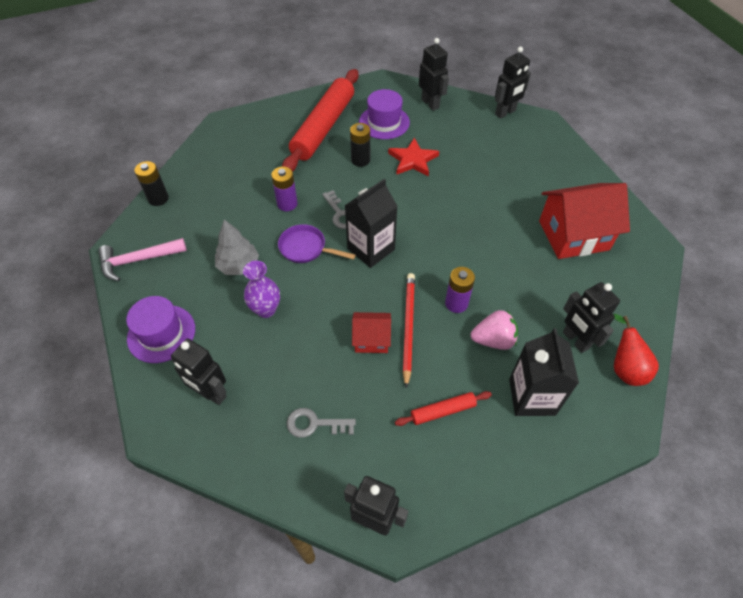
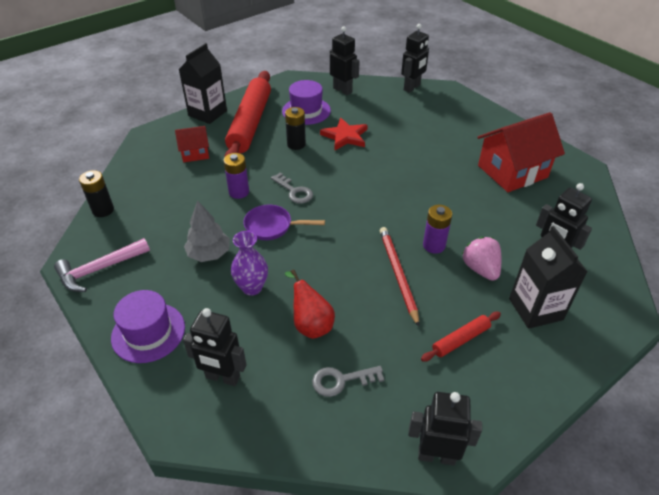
camera: 15 degrees left, 10 degrees down
black carton [344,179,398,268] -> black carton moved to [179,43,227,124]
red house [352,312,391,353] -> red house moved to [175,126,209,162]
pink strawberry [471,310,518,350] -> pink strawberry turned 90 degrees counterclockwise [462,237,501,281]
red pear [614,314,659,386] -> red pear moved to [285,269,335,339]

